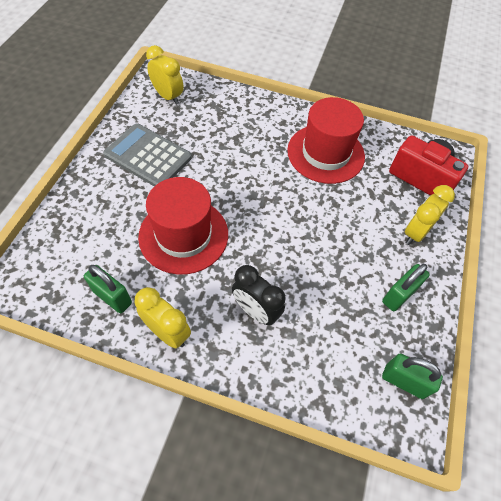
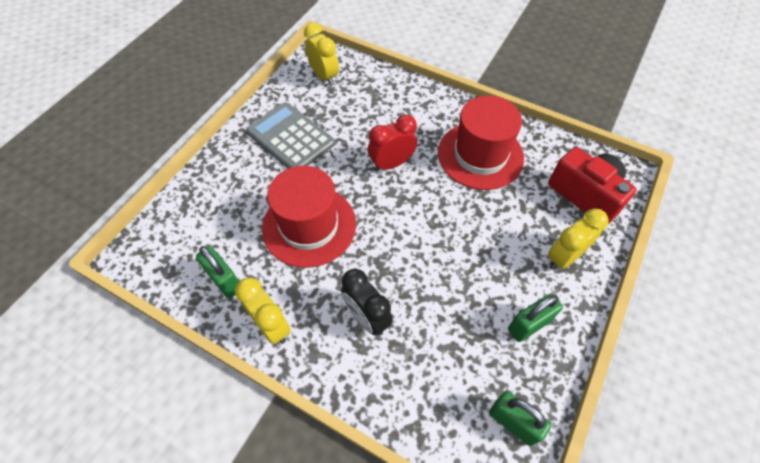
camera: 15 degrees right, 0 degrees up
none -> red clock [368,115,417,172]

